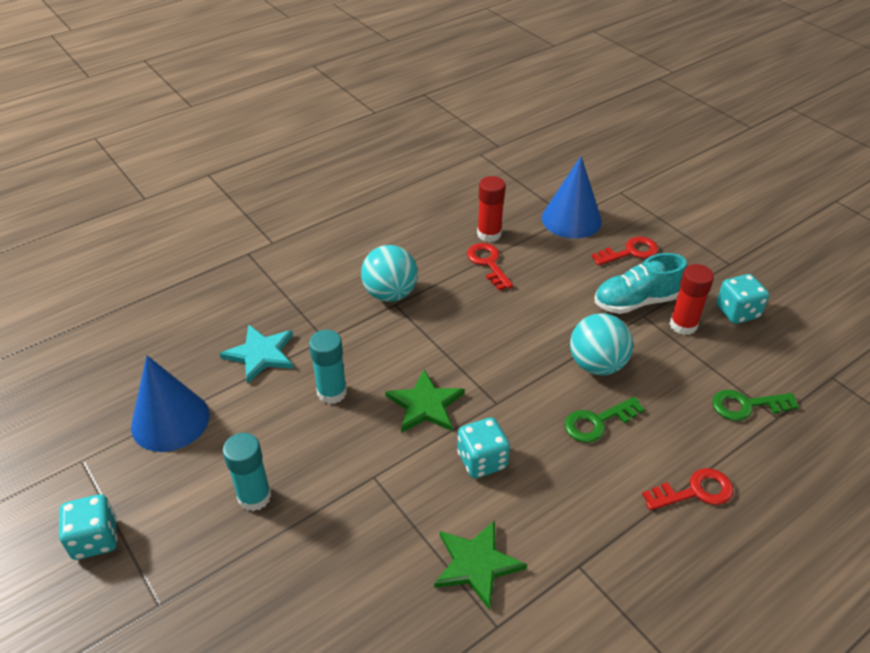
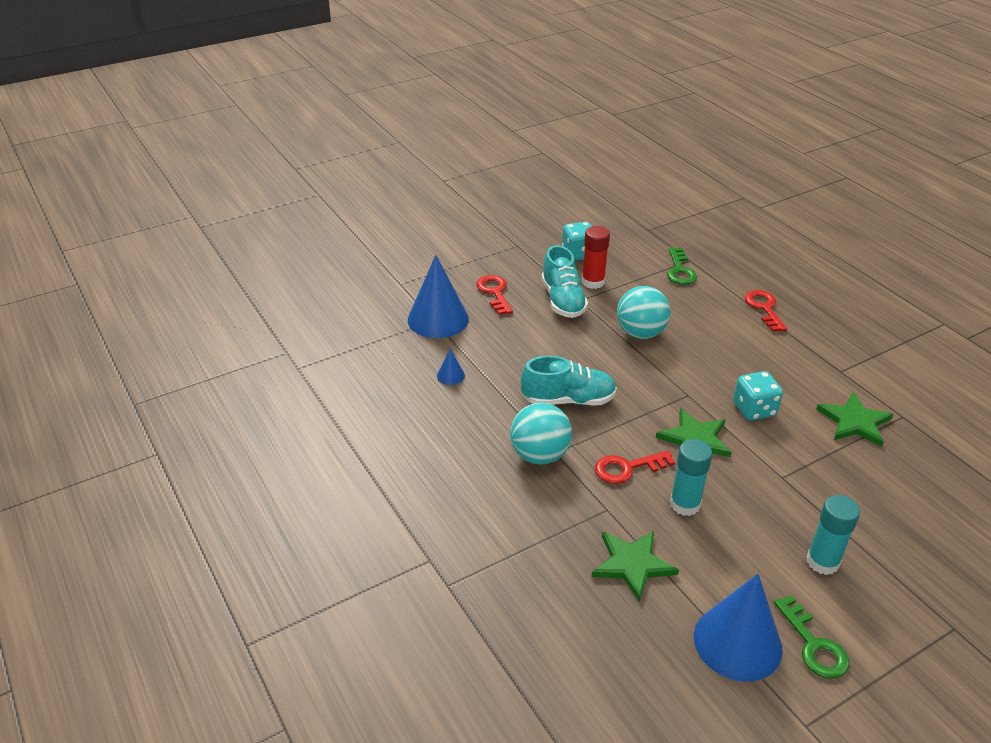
camera: 85 degrees left, 5 degrees down
turquoise dice [59,494,118,560] -> none
turquoise star [219,325,294,384] -> green star [591,531,679,602]
red key [467,243,513,290] -> red key moved to [595,451,675,484]
red glue stick [477,176,505,242] -> blue cone [437,349,465,385]
green key [565,397,645,443] -> green key moved to [774,595,849,679]
none -> turquoise shoe [521,356,617,406]

